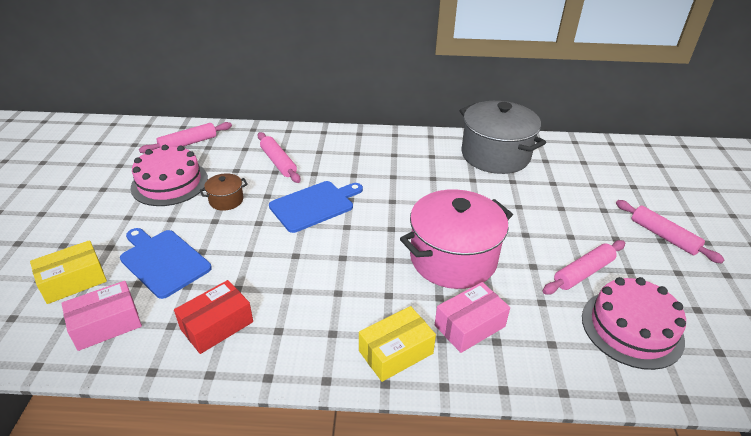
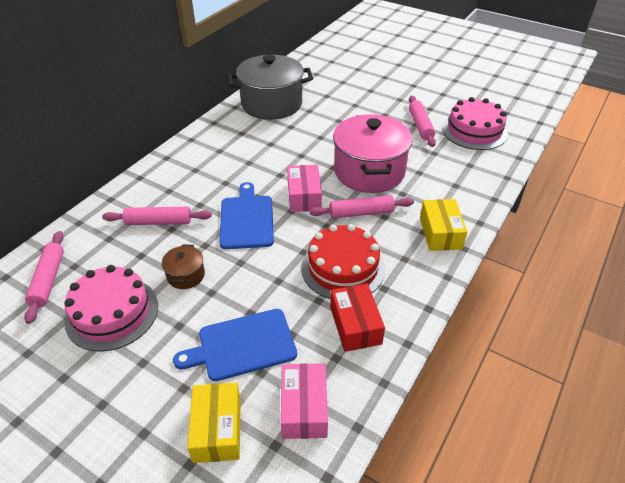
camera: 60 degrees left, 5 degrees up
pink box [435,282,510,353] -> pink box moved to [287,165,322,212]
pink rolling pin [616,200,725,263] -> pink rolling pin moved to [309,195,414,218]
none -> red cake [301,224,385,299]

